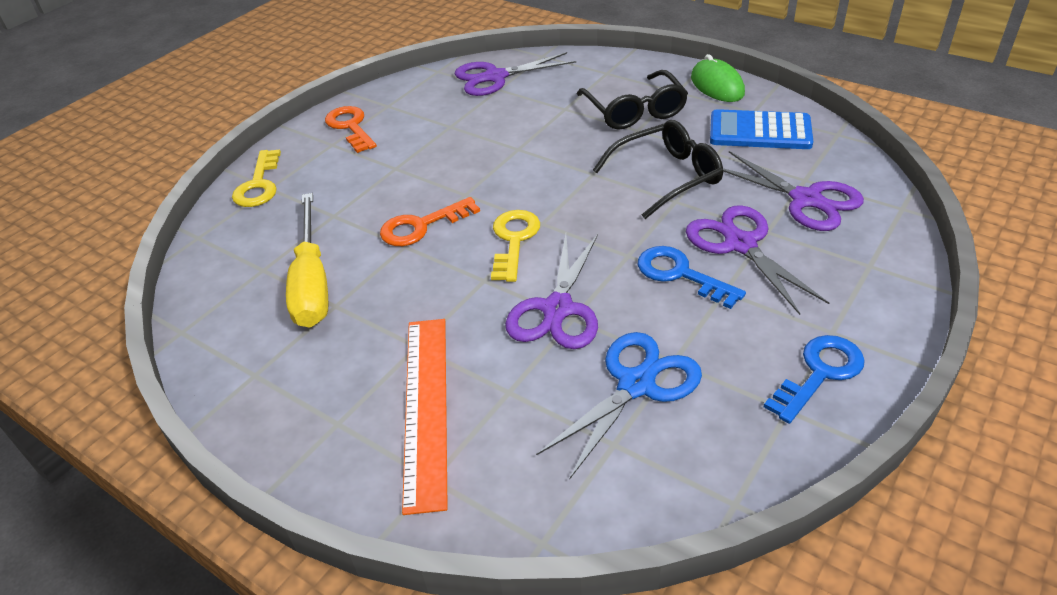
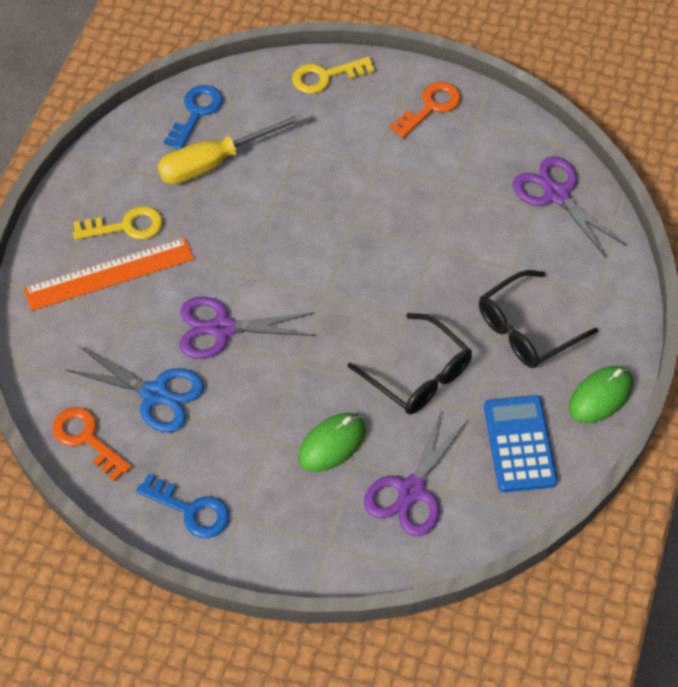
camera: 70 degrees right, 15 degrees up
orange key [380,197,480,246] -> orange key moved to [52,407,131,481]
yellow key [491,210,540,282] -> yellow key moved to [73,206,163,240]
blue key [638,246,746,309] -> blue key moved to [164,85,223,150]
purple scissors [686,205,829,315] -> green mouse [298,413,366,472]

